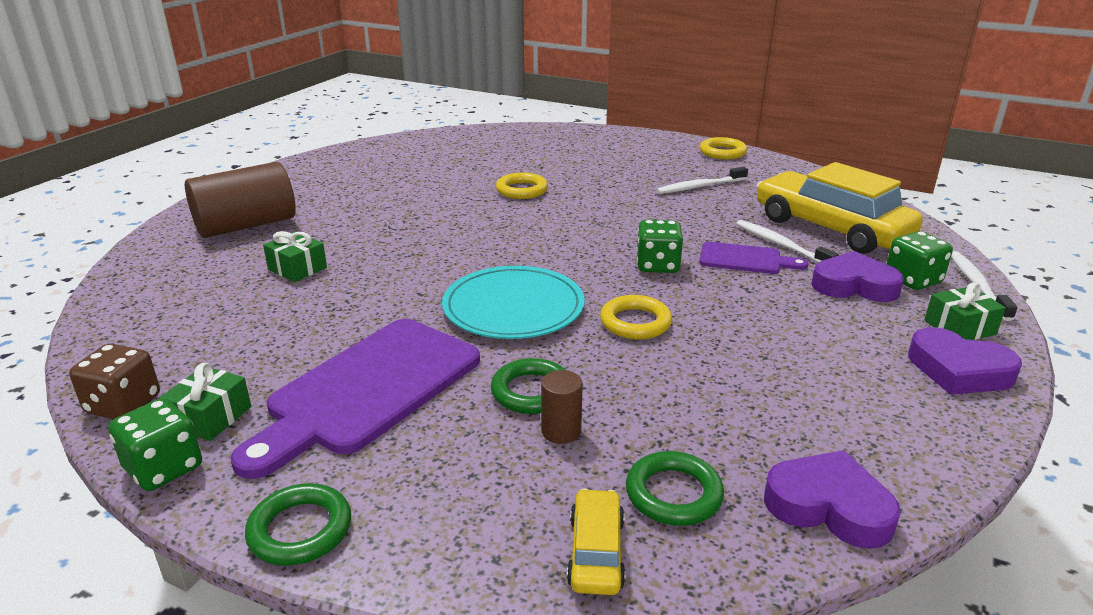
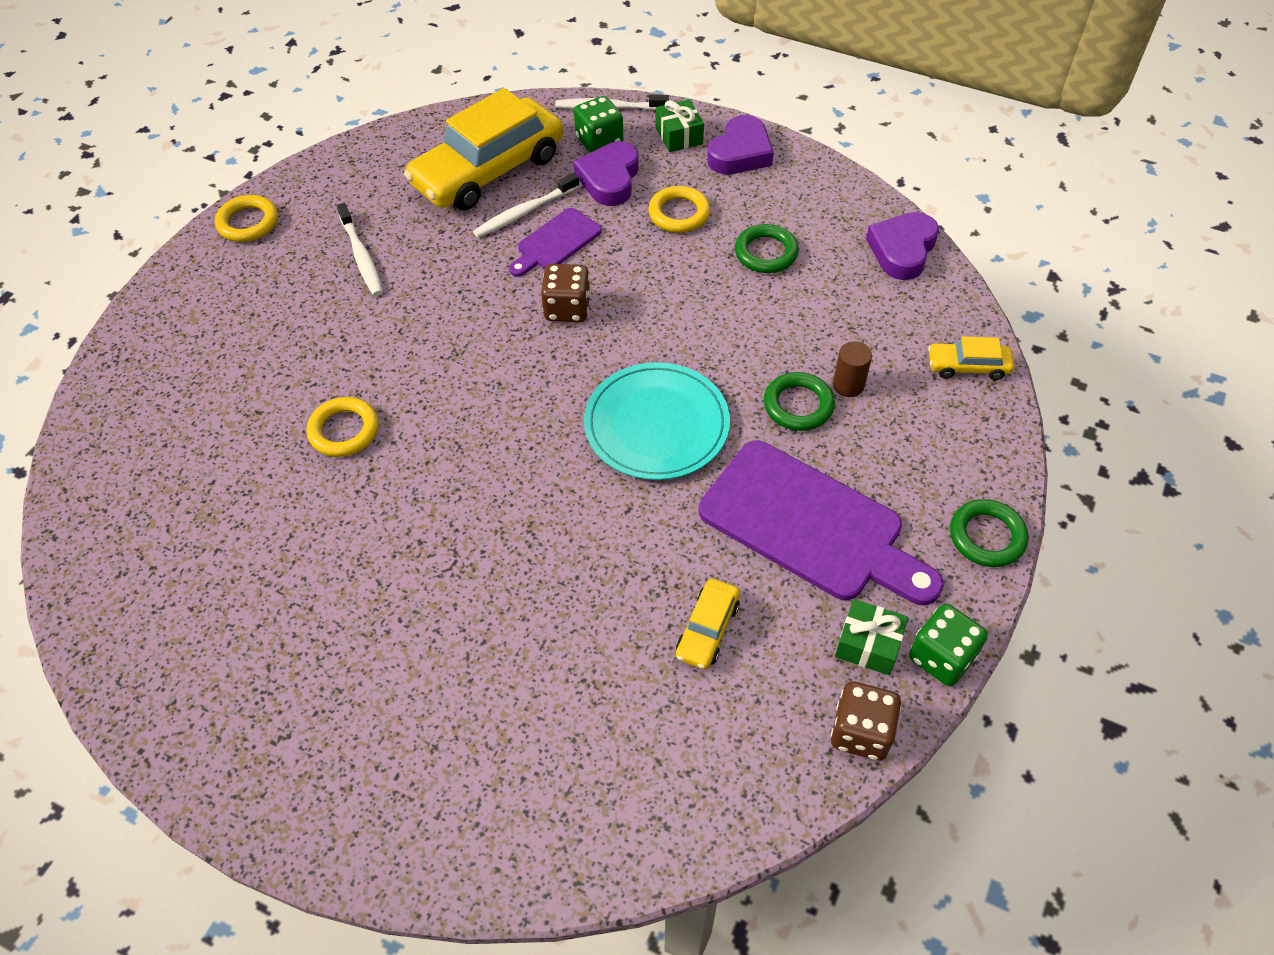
camera: 90 degrees left, 25 degrees up
brown cylinder [185,162,296,238] -> none
green gift [263,231,327,282] -> none
yellow ring [600,295,672,340] -> yellow ring moved to [648,186,710,233]
green ring [626,451,724,526] -> green ring moved to [735,224,799,273]
green dice [636,220,683,273] -> brown dice [541,264,591,322]
purple cutting board [699,242,809,274] -> purple cutting board turned 150 degrees counterclockwise [509,208,602,277]
none -> yellow car [676,578,740,670]

